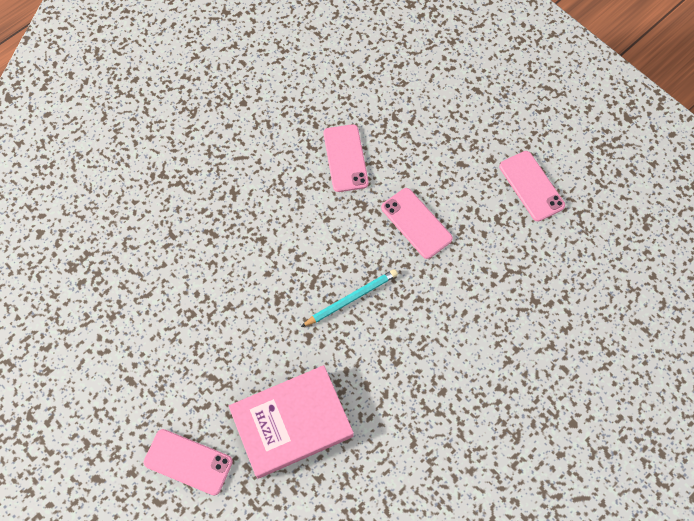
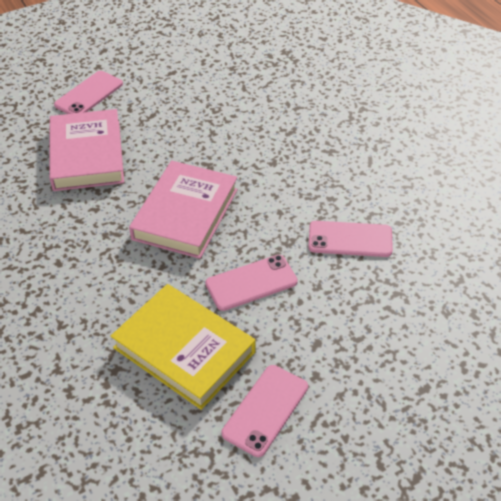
camera: 105 degrees right, 20 degrees down
turquoise pencil [301,269,398,327] -> pink book [129,161,238,259]
pink phone [499,151,565,221] -> pink phone turned 45 degrees counterclockwise [222,365,308,457]
none -> yellow book [111,284,256,410]

